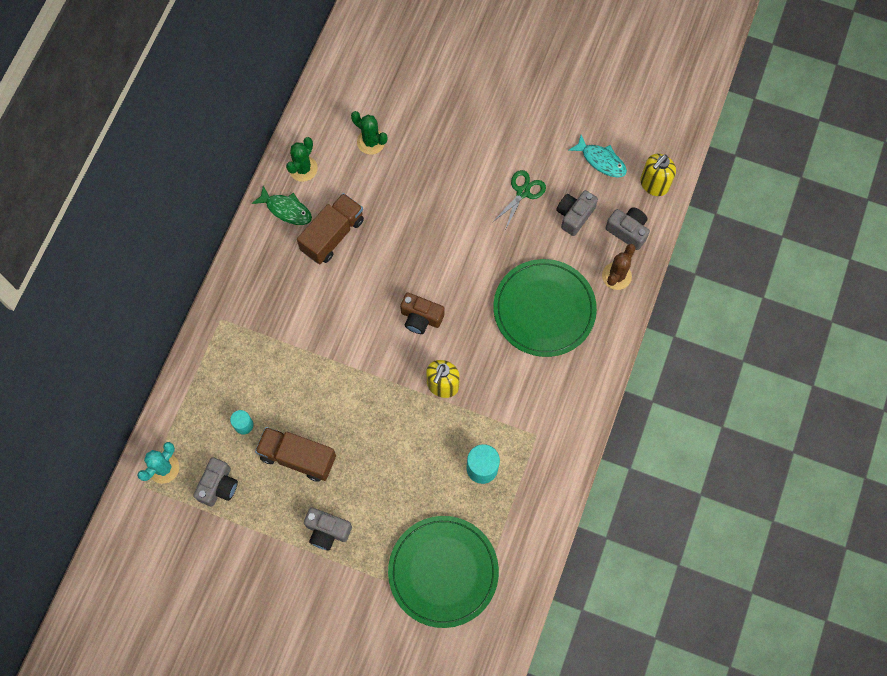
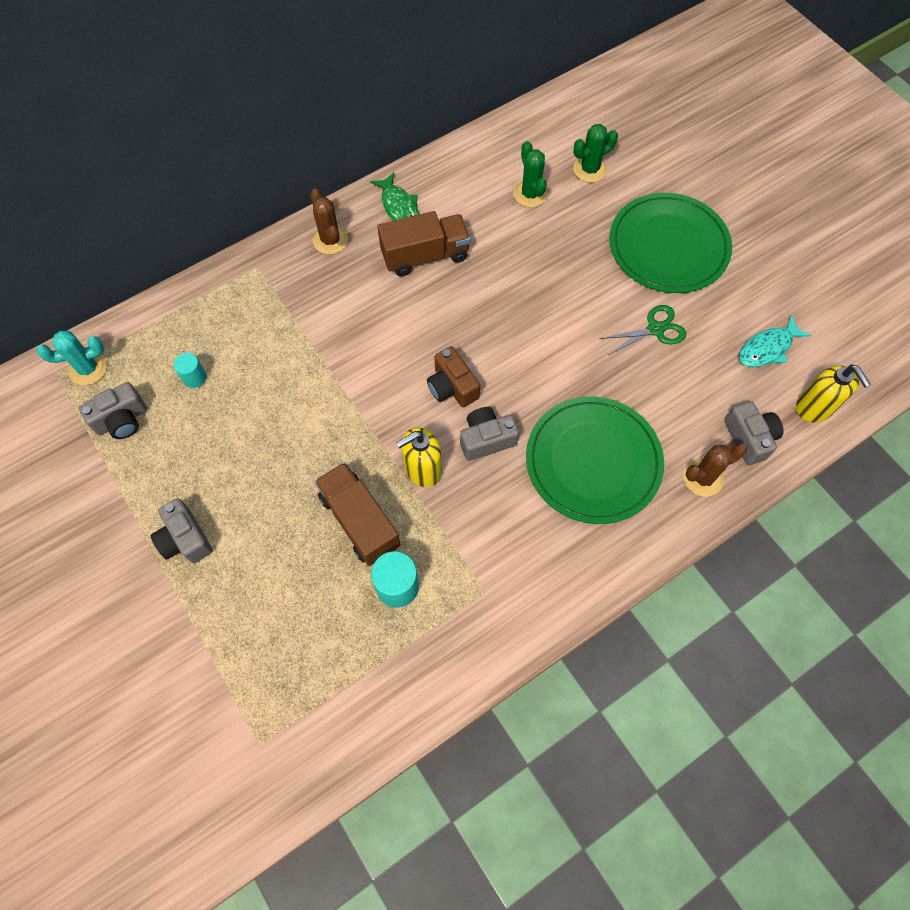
camera: 35 degrees right, 5 degrees down
brown truck [255,427,336,482] -> brown truck moved to [314,462,401,566]
green cactus [286,137,318,182] -> green cactus moved to [573,124,618,183]
green plate [388,516,499,628] -> green plate moved to [609,193,732,293]
grey camera [556,190,598,236] -> grey camera moved to [460,407,519,461]
turquoise fish [568,135,627,178] -> turquoise fish turned 75 degrees clockwise [739,315,811,367]
yellow soap dispenser [640,154,676,196] -> yellow soap dispenser turned 105 degrees counterclockwise [796,364,871,422]
none -> brown cactus [310,189,348,254]

